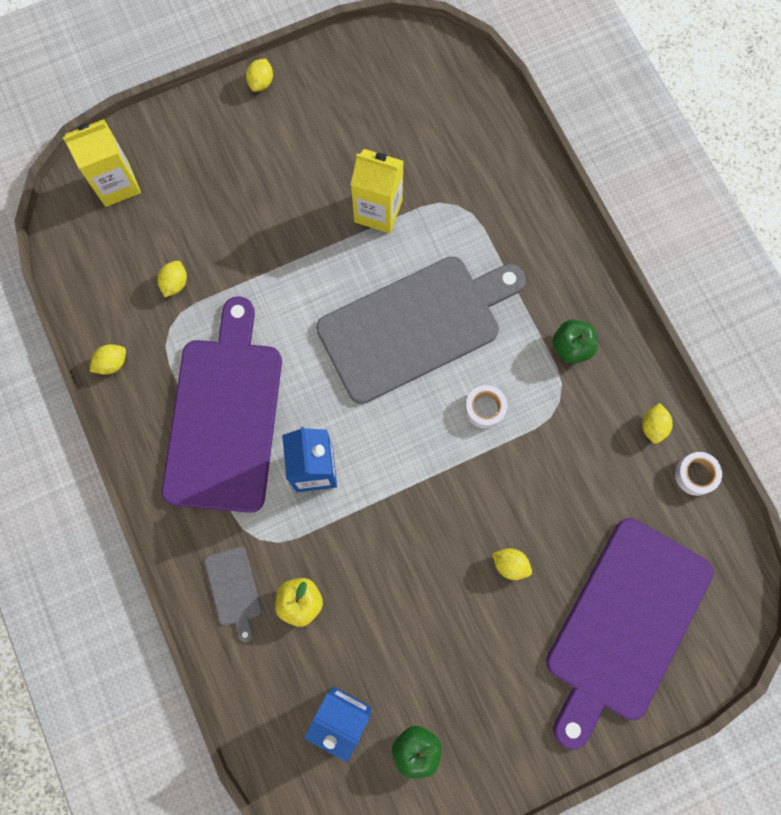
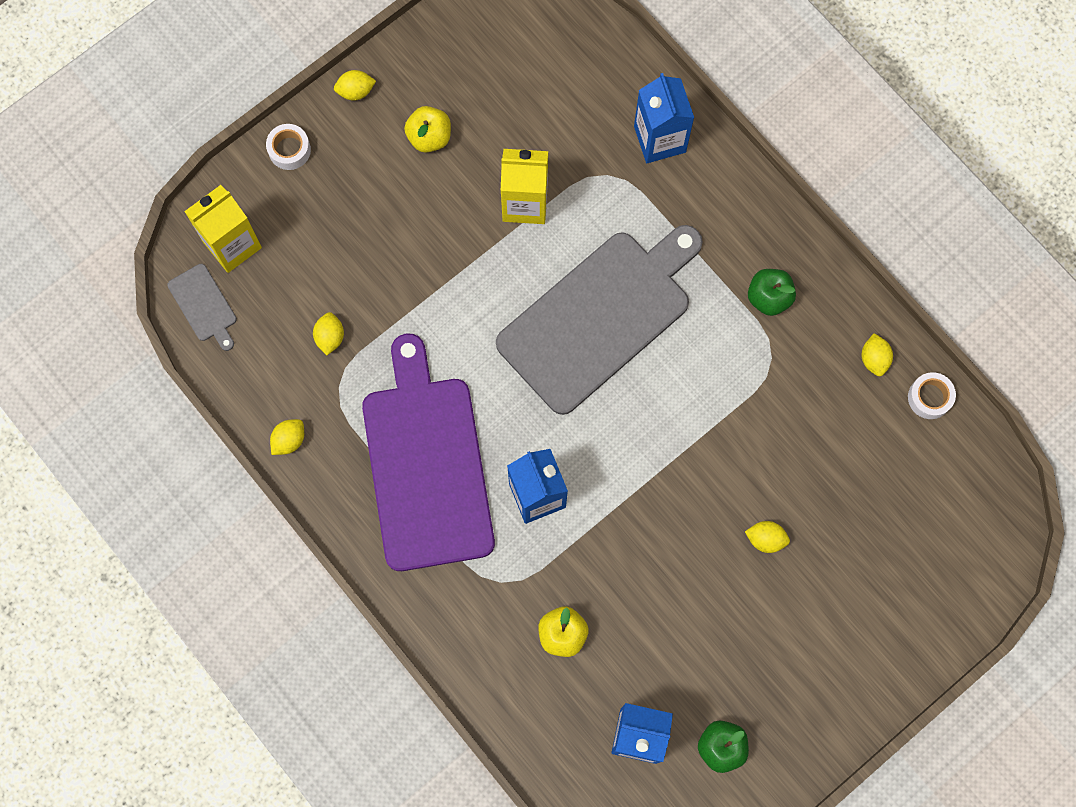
camera: 15 degrees left, 0 degrees up
grey cutting board [205,546,261,642] -> grey cutting board moved to [167,264,237,351]
yellow lemon [246,59,273,92] -> yellow lemon turned 75 degrees clockwise [334,70,376,101]
white tape [465,385,507,429] -> white tape moved to [266,124,311,170]
purple cutting board [546,518,714,750] -> none
none -> yellow apple [404,106,451,153]
none -> blue carton [634,73,694,163]

